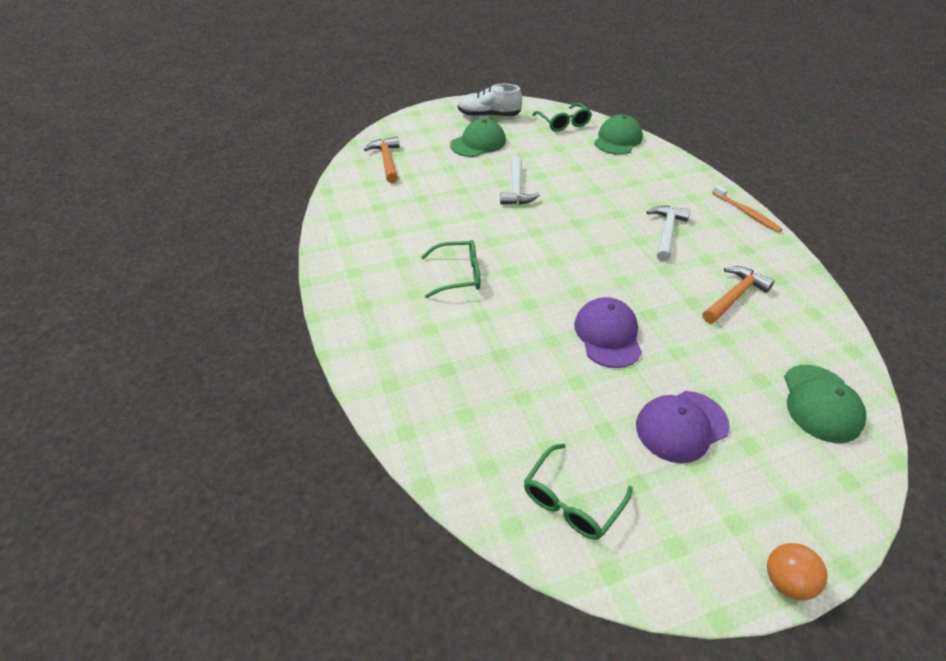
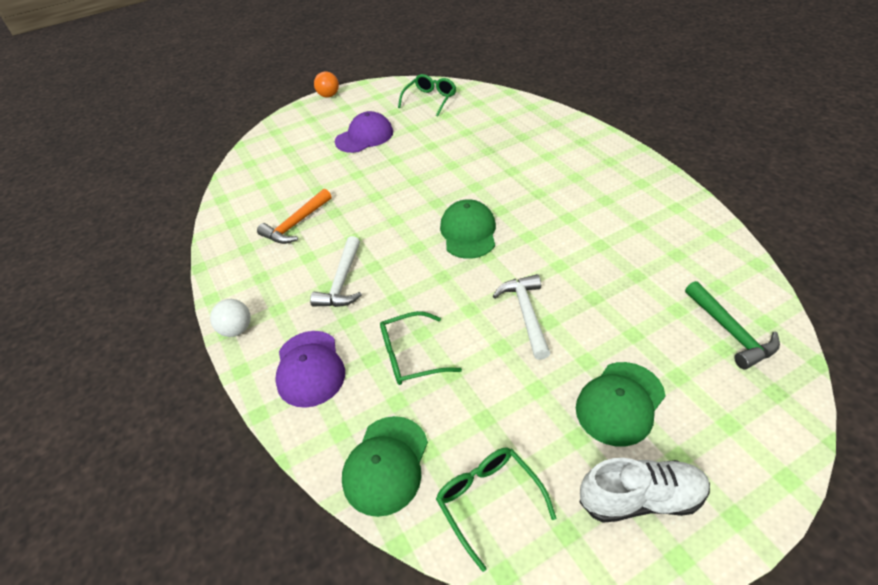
camera: 175 degrees right, 0 degrees up
orange hammer [364,137,399,183] -> green hammer [685,281,780,369]
green glasses [421,240,481,298] -> green glasses moved to [380,311,462,385]
purple cap [574,297,642,368] -> purple cap moved to [275,331,345,408]
orange toothbrush [712,185,783,233] -> white ball [210,299,251,337]
green cap [784,365,866,443] -> green cap moved to [440,199,496,259]

